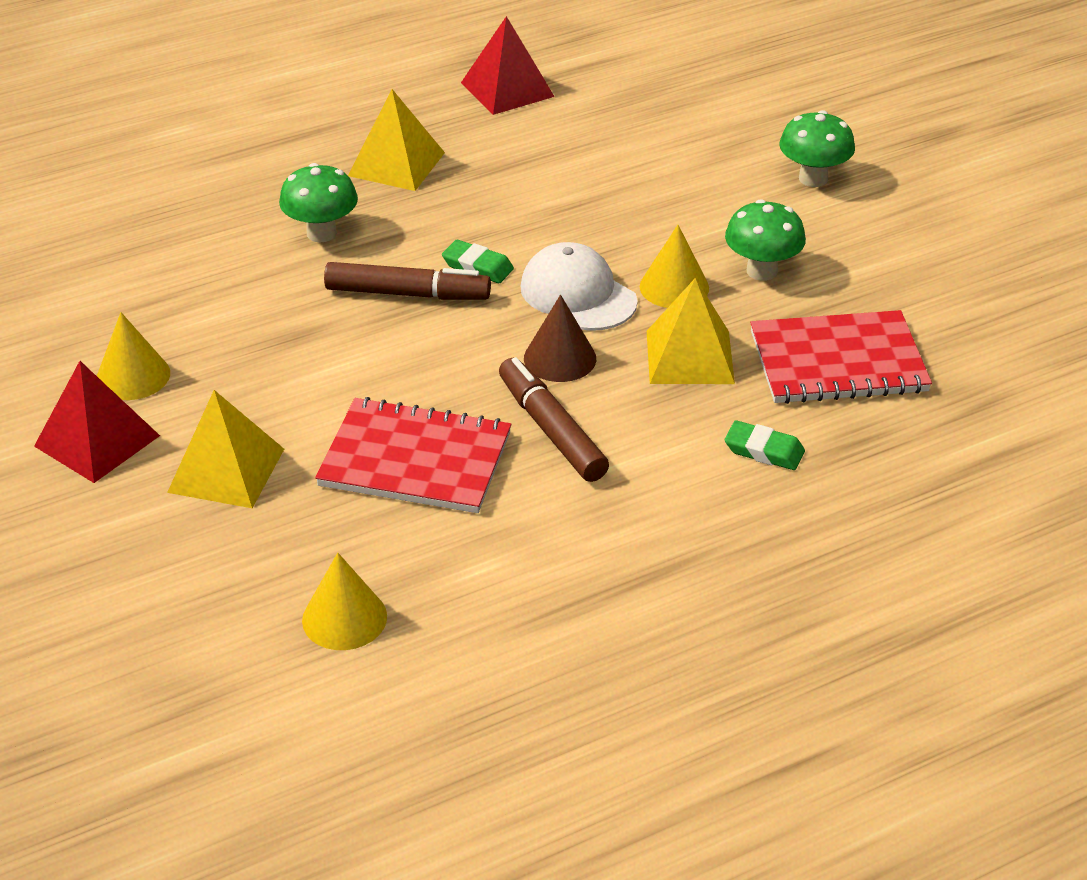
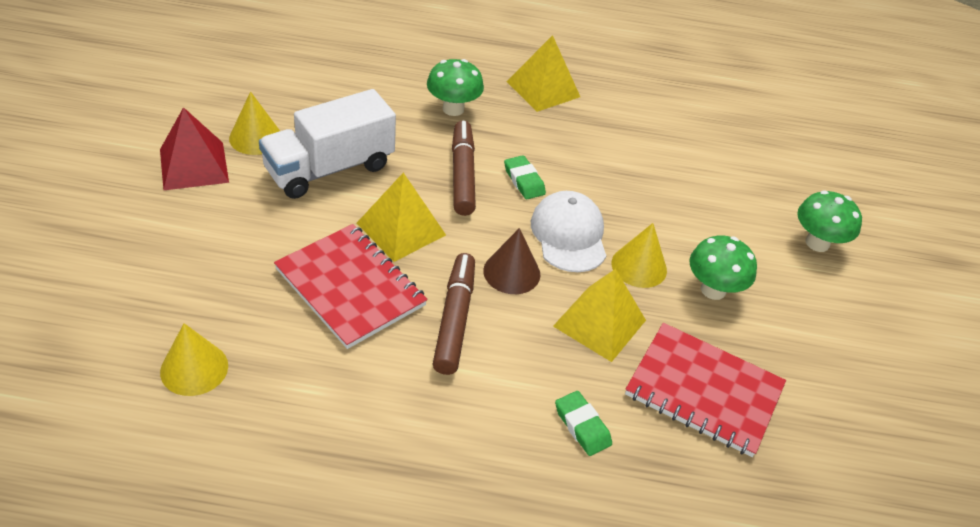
camera: 30 degrees right, 5 degrees up
yellow pyramid [167,390,284,508] -> yellow pyramid moved to [357,172,446,262]
brown marker [324,262,491,300] -> brown marker turned 135 degrees counterclockwise [452,120,476,216]
red pyramid [461,16,555,115] -> none
none -> white truck [259,89,396,199]

